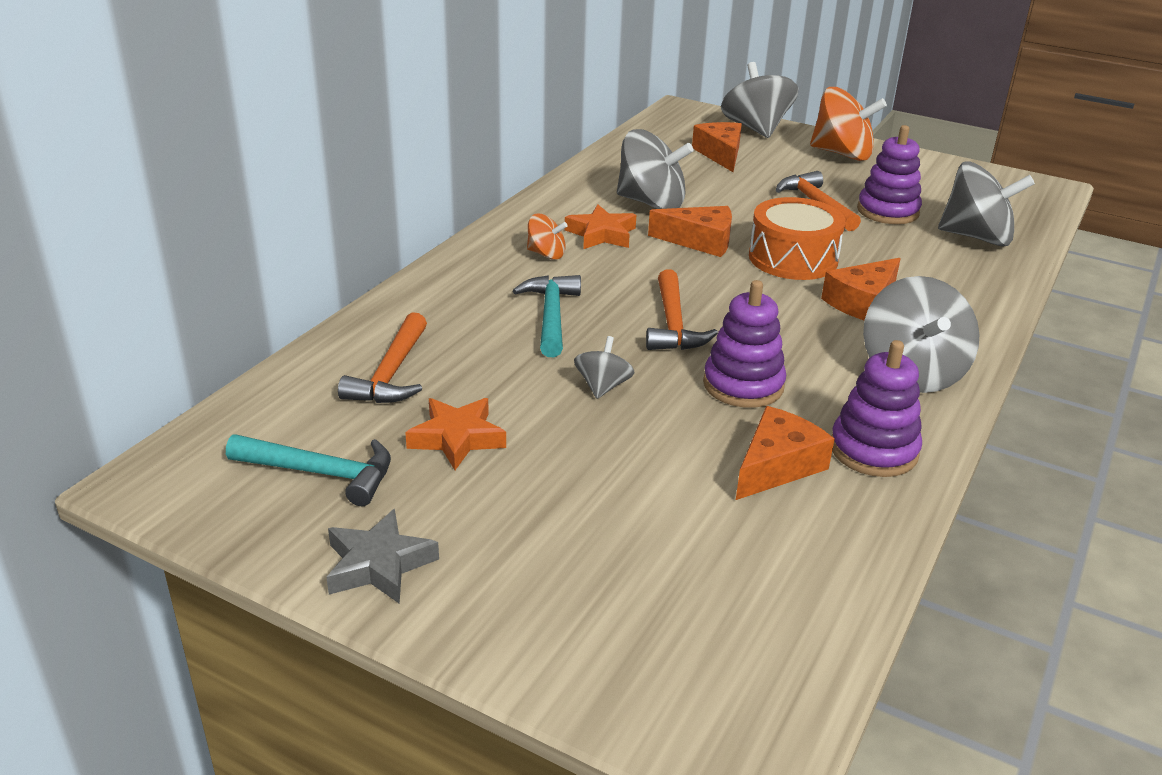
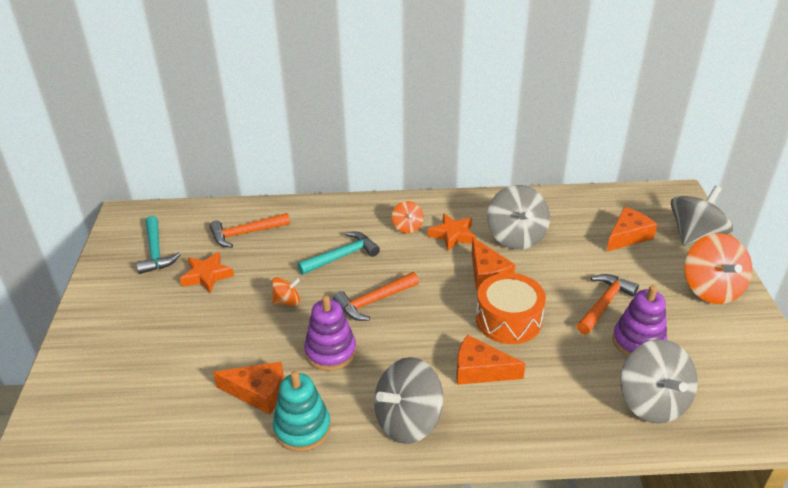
camera: 60 degrees right, 5 degrees up
grey star [326,509,439,604] -> none
grey spinning top [574,336,634,399] -> orange spinning top [272,277,300,306]
purple stacking toy [832,340,922,477] -> turquoise stacking toy [273,371,331,452]

